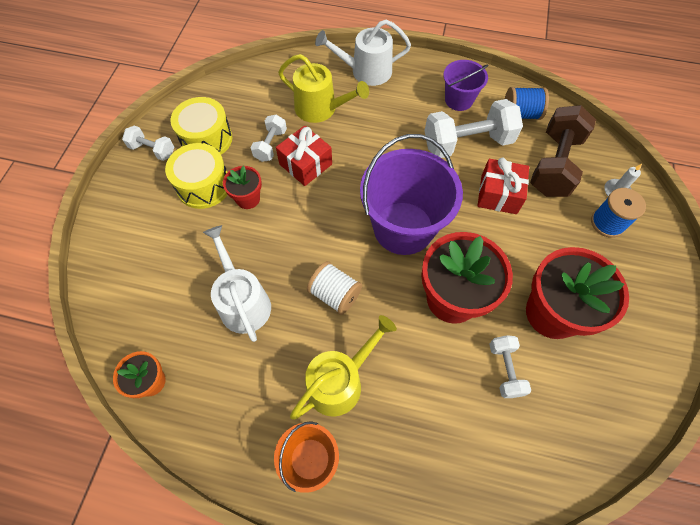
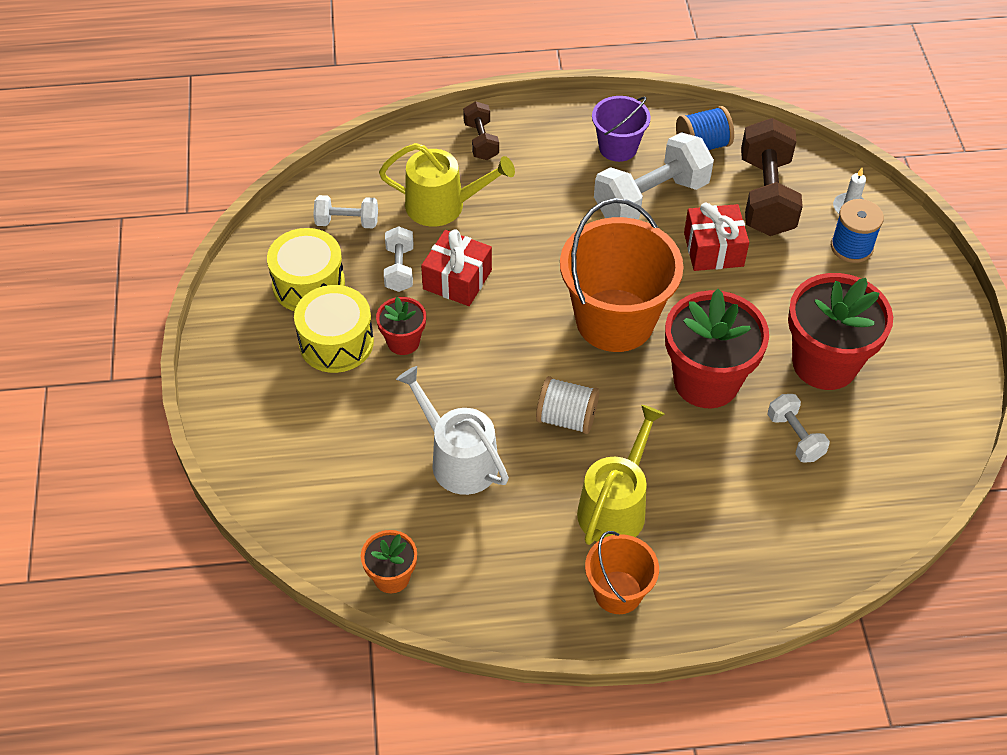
camera: 20 degrees left, 10 degrees down
white dumbbell [122,126,174,161] -> white dumbbell moved to [313,195,378,228]
white watering can [315,19,411,86] -> brown dumbbell [463,101,499,160]
purple bucket [360,134,463,255] -> orange bucket [560,198,684,352]

